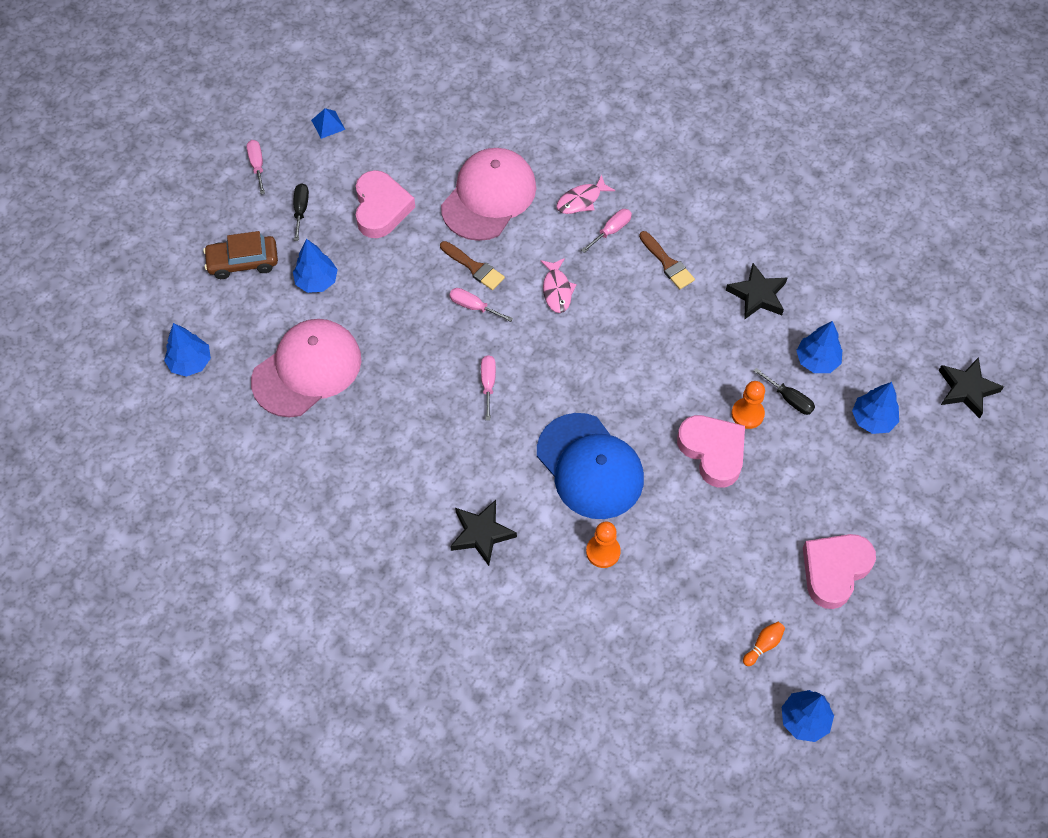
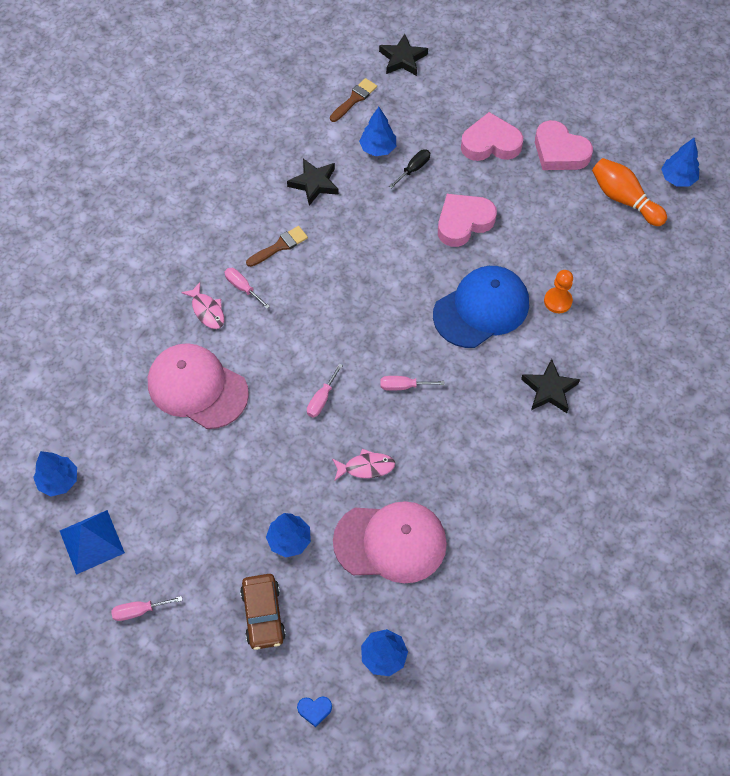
camera: 90 degrees left, 0 degrees up
pink cap [251,319,361,417] -> pink cap turned 135 degrees clockwise [333,501,447,583]
black screwdriver [293,183,309,241] -> none
blue pyramid [311,108,345,139] -> blue pyramid [60,510,125,575], size x1.82
pink heart [356,170,415,238] -> pink heart moved to [461,112,523,161]
brown brush [440,241,505,290] -> brown brush moved to [330,78,377,122]
pink fish [540,258,577,313] -> pink fish moved to [332,449,395,480]
orange pawn [731,381,765,429] -> none
orange bowling pin [743,622,785,666] -> orange bowling pin [592,158,667,226], size x2.15
blue tree [852,382,899,434] -> blue tree moved to [33,451,77,496]
none -> blue heart [297,696,332,727]

